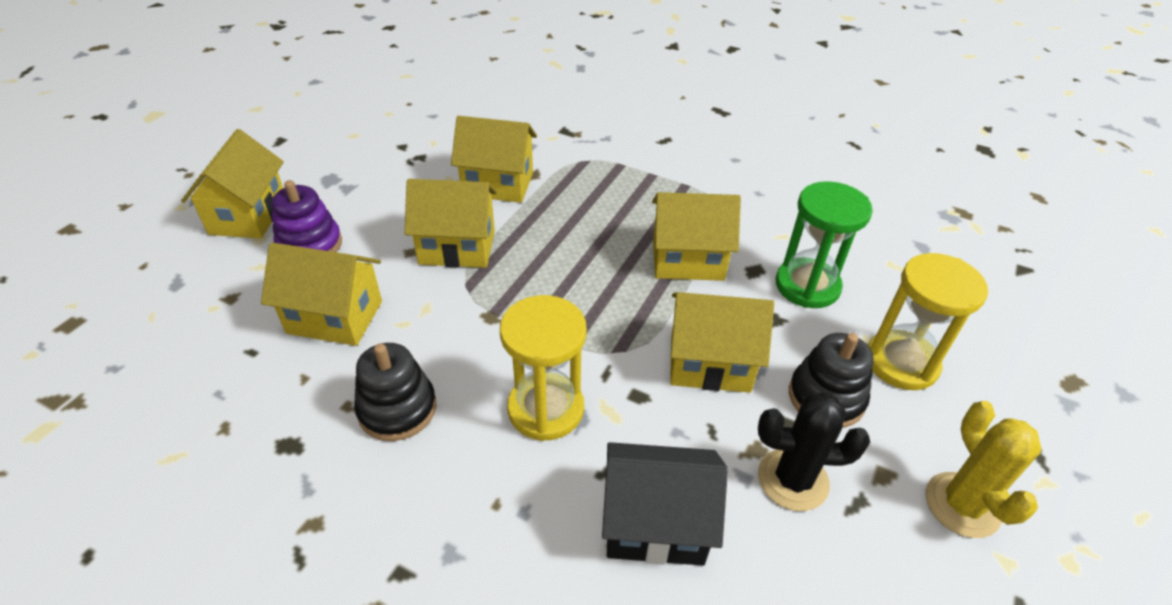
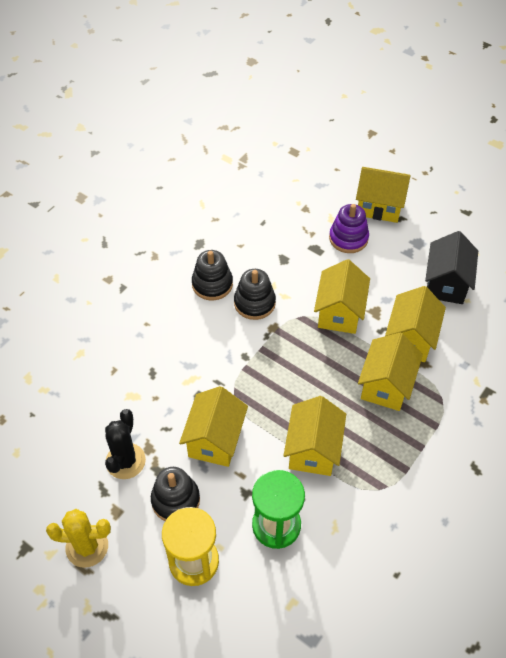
camera: 100 degrees right, 10 degrees up
yellow house [261,243,382,346] -> yellow house moved to [358,332,423,411]
yellow hourglass [500,295,587,441] -> none
black house [602,442,728,566] -> black house moved to [425,231,478,304]
none -> black stacking toy [234,269,276,320]

